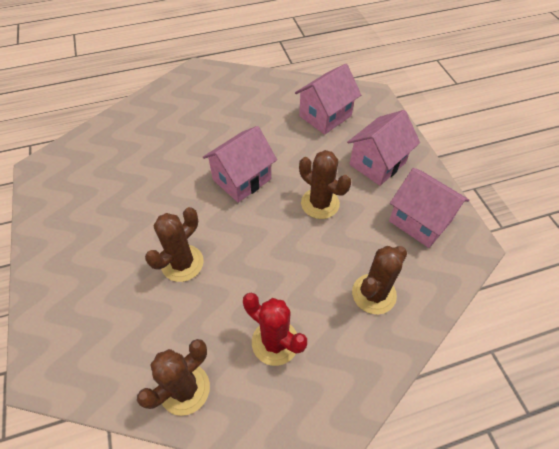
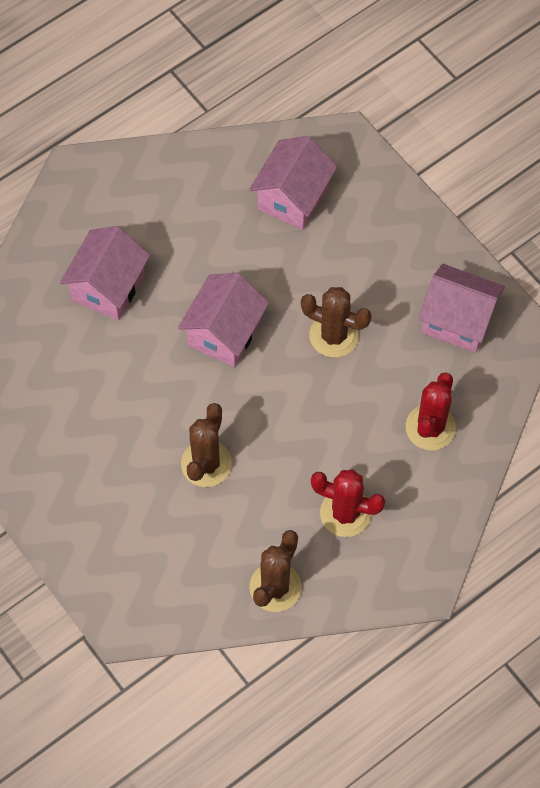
camera: 20 degrees left, 10 degrees up
pink house [347,110,420,186] -> pink house moved to [60,226,150,320]
brown cactus [352,246,407,314] -> red cactus [406,372,456,450]

